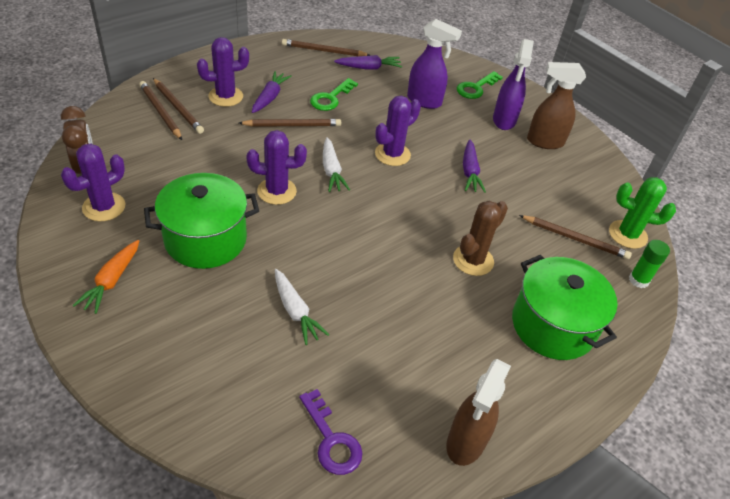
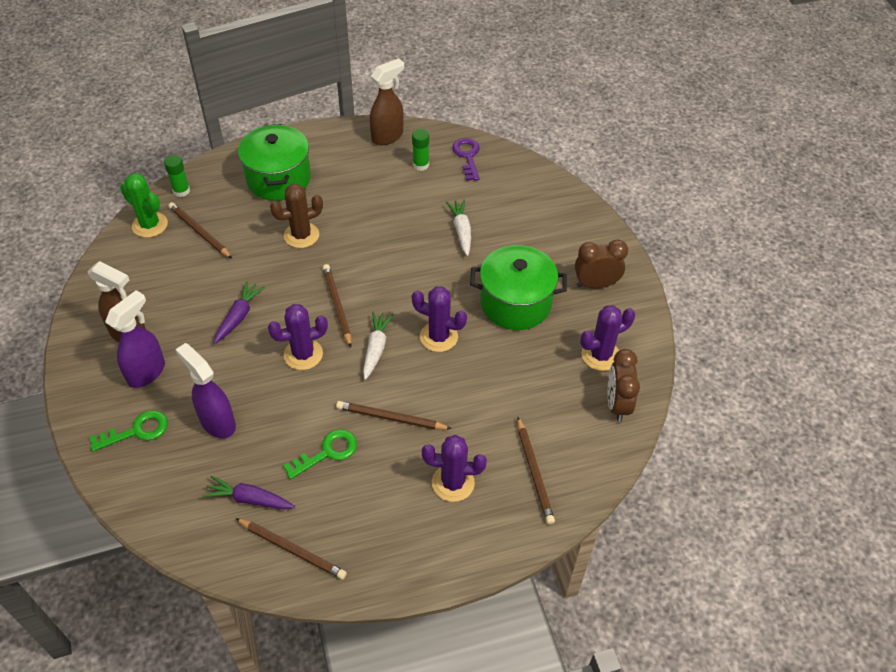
camera: 155 degrees left, 5 degrees up
orange carrot [73,240,139,314] -> brown clock [575,239,628,289]
brown pencil [153,78,204,134] -> brown pencil moved to [323,264,352,347]
purple carrot [252,71,292,113] -> none
none -> green glue stick [412,129,429,171]

